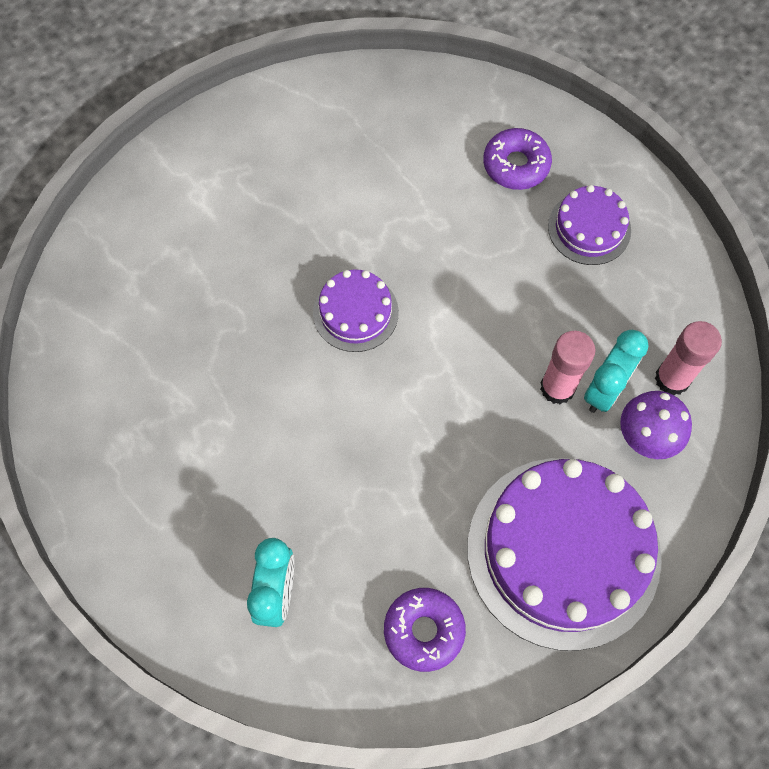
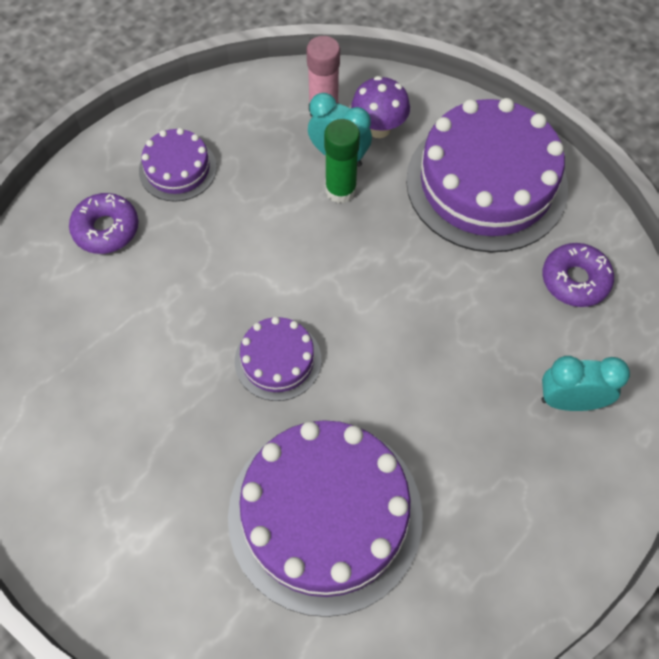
camera: 95 degrees left, 5 degrees down
pink glue stick [540,331,595,404] -> green glue stick [324,119,360,203]
none -> purple cake [228,420,423,617]

